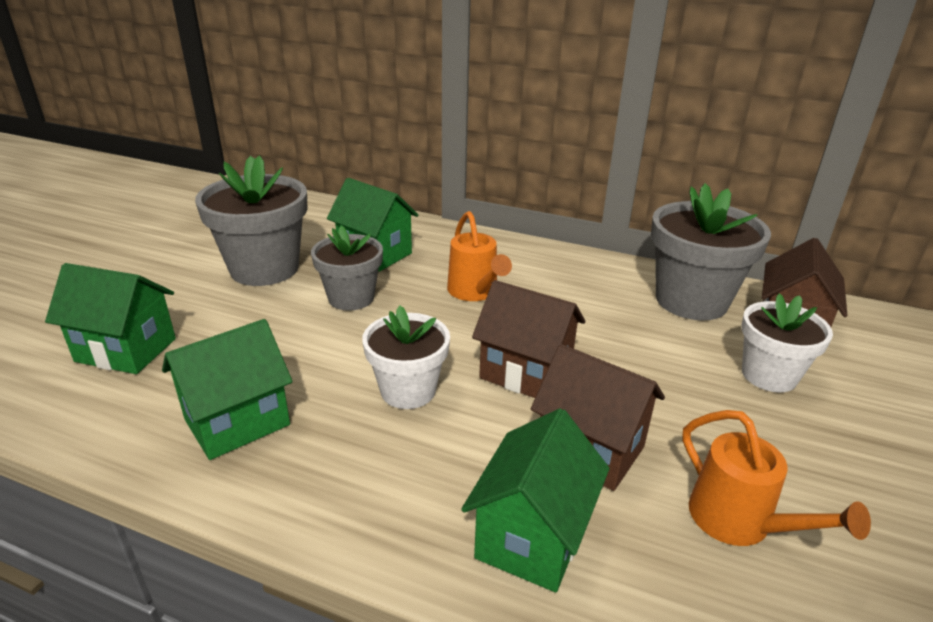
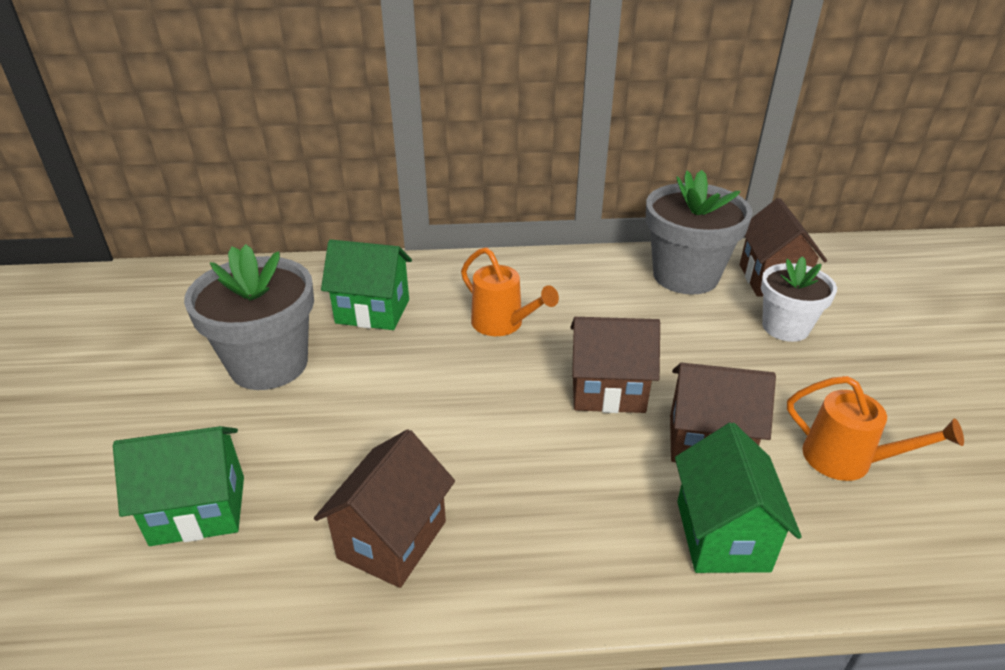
camera: 25 degrees left, 5 degrees up
green house [162,319,293,460] -> brown house [314,429,455,588]
grey flower pot [311,226,383,311] -> none
white flower pot [362,306,450,409] -> none

